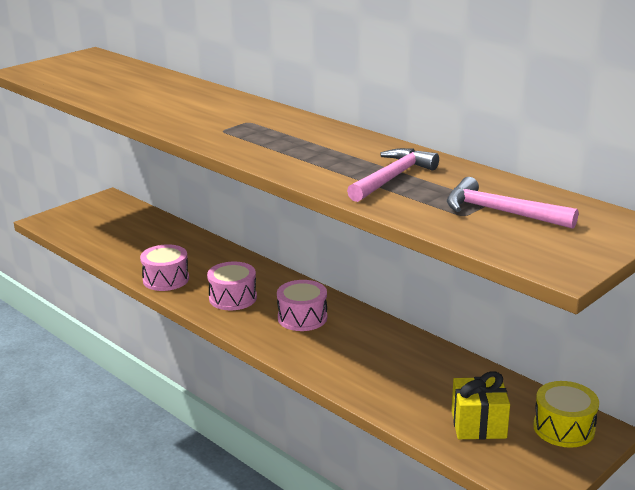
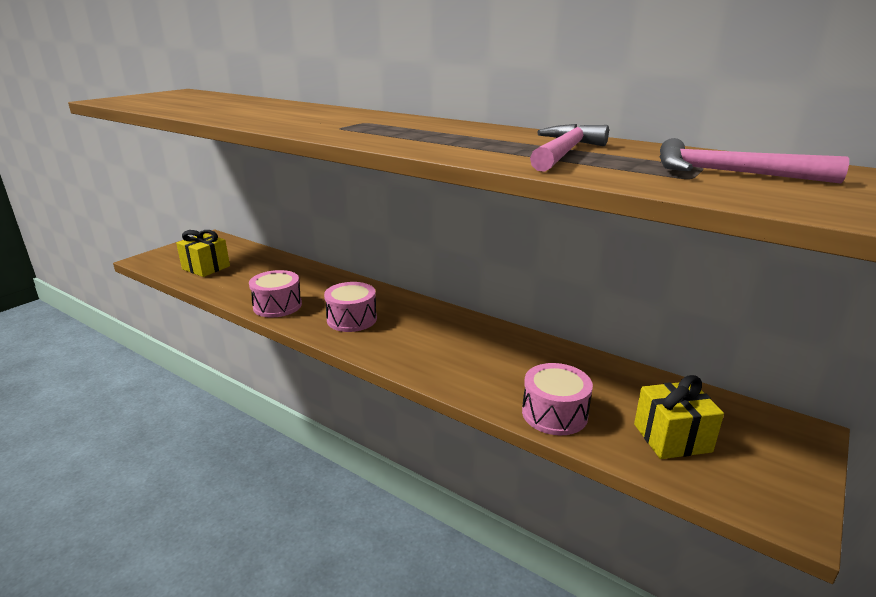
camera: 10 degrees left, 0 degrees up
pink drum [277,280,327,331] -> pink drum moved to [522,363,593,435]
yellow drum [533,381,599,448] -> none
none -> yellow gift [176,230,230,277]

